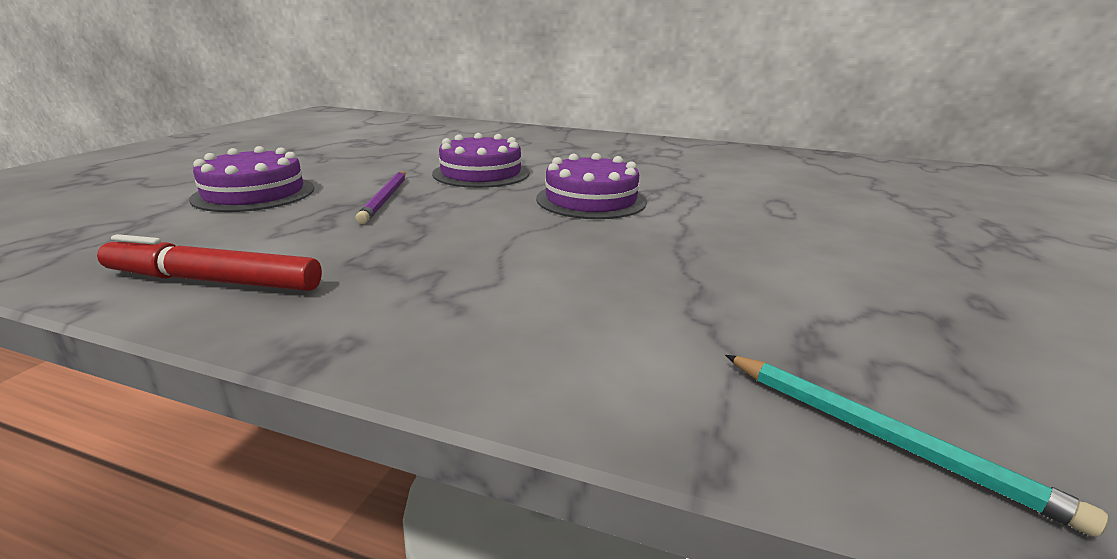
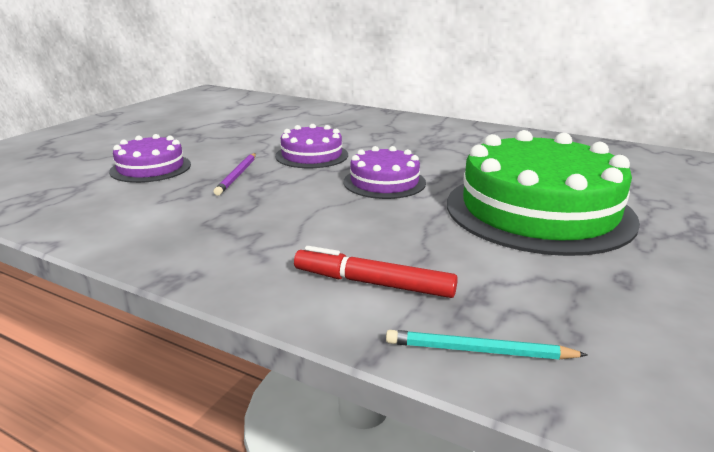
camera: 10 degrees right, 0 degrees up
red marker [97,234,322,291] -> red marker moved to [294,246,458,298]
turquoise pencil [725,355,1108,537] -> turquoise pencil turned 135 degrees clockwise [386,330,588,360]
none -> green cake [447,130,640,256]

